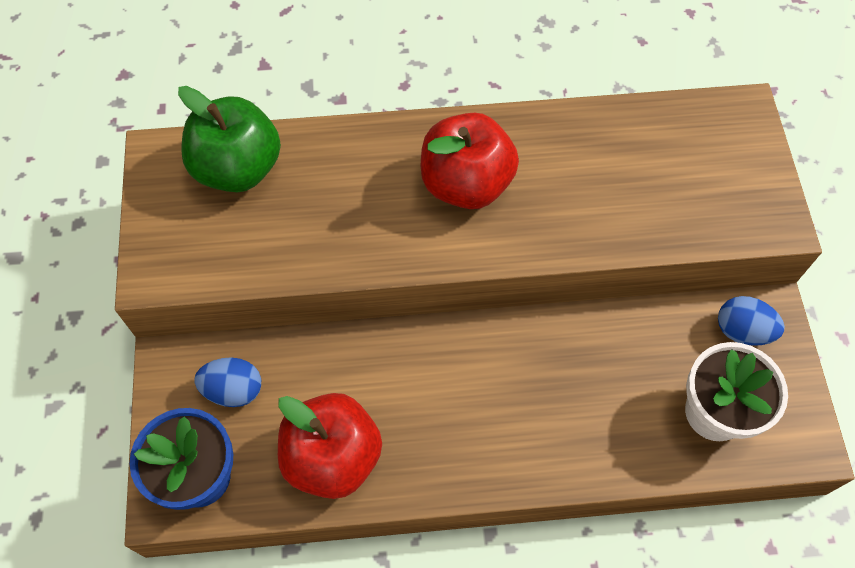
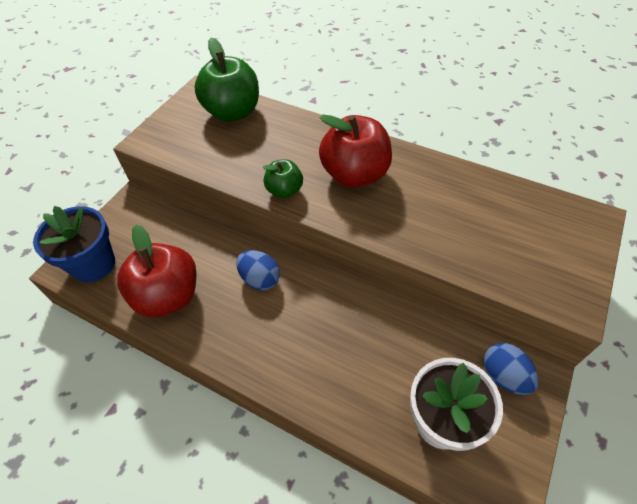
camera: 35 degrees right, 10 degrees down
blue egg [194,358,261,407] -> blue egg moved to [236,250,280,290]
none -> green apple [262,159,303,198]

